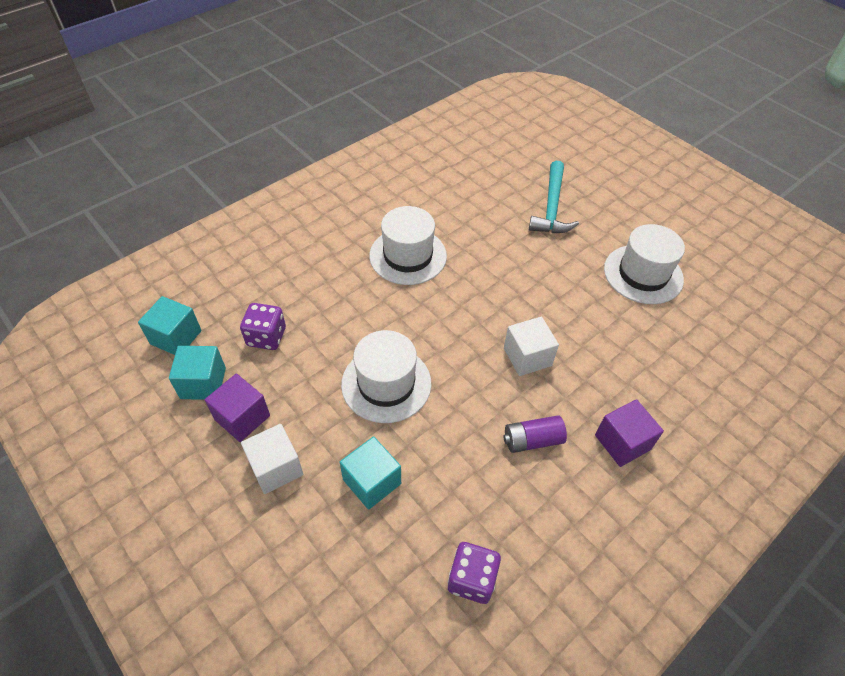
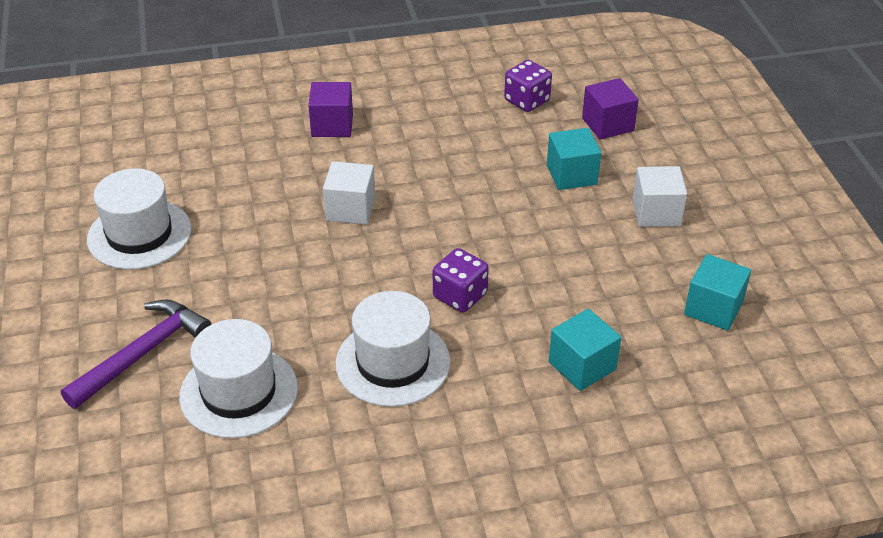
camera: 150 degrees left, 10 degrees down
turquoise cube [138,296,202,355] -> turquoise cube moved to [549,309,621,391]
purple cube [205,374,270,442] -> purple cube moved to [582,78,639,140]
purple dice [240,303,286,350] -> purple dice moved to [433,248,489,313]
white hat [341,330,431,423] -> white hat moved to [179,319,298,438]
purple battery [503,415,567,453] -> none
turquoise hammer [529,161,579,233] -> purple hammer [61,300,212,409]

